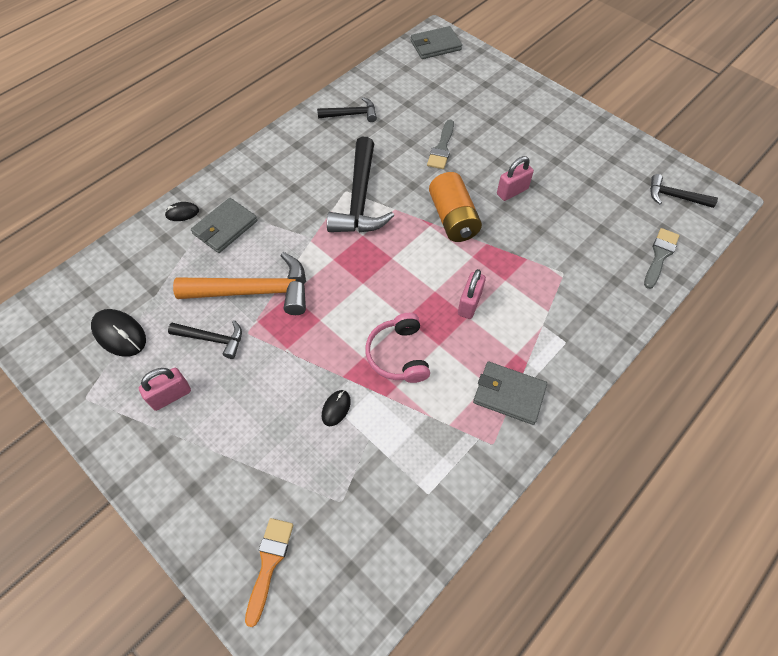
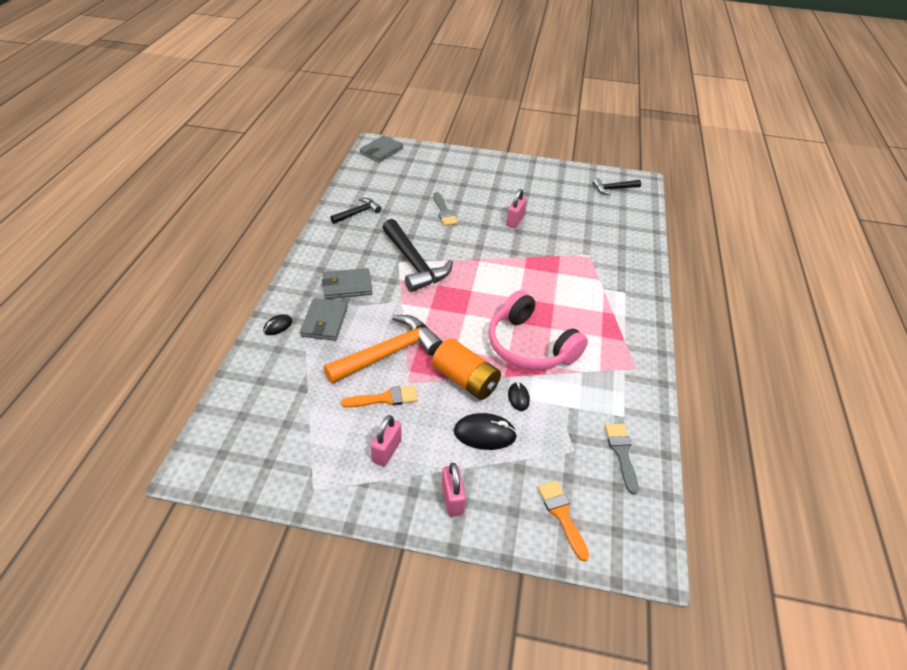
camera: 35 degrees left, 15 degrees down
black mouse [91,309,146,357] -> black mouse moved to [454,413,517,450]
black hammer [168,320,242,359] -> orange brush [341,385,418,408]
pink headphones [365,313,430,383] -> pink headphones [488,290,588,370], size x1.59
orange battery [429,172,482,242] -> orange battery moved to [432,338,501,400]
pink padlock [458,269,486,319] -> pink padlock moved to [442,463,466,517]
grey wallet [473,362,547,425] -> grey wallet moved to [322,268,372,299]
grey brush [644,228,679,289] -> grey brush moved to [605,424,639,495]

